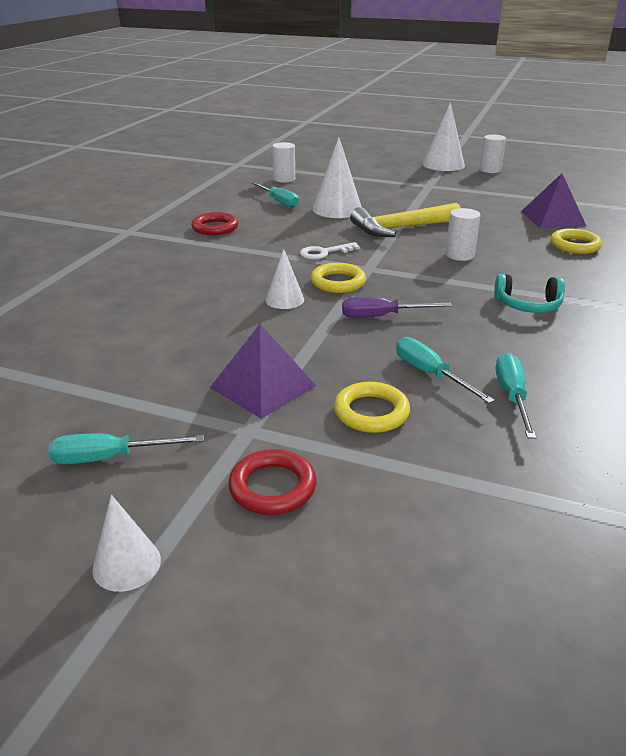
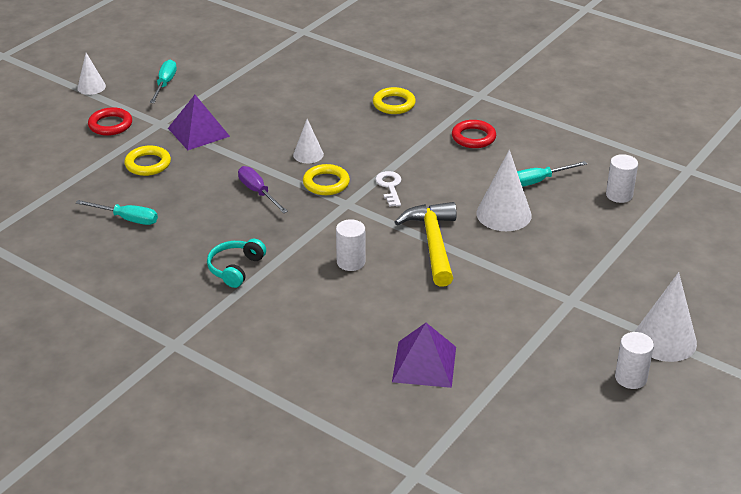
camera: 105 degrees right, 5 degrees up
purple screwdriver [342,297,452,318] -> purple screwdriver turned 45 degrees counterclockwise [238,166,288,213]
turquoise screwdriver [396,337,495,403] -> none
yellow ring [550,229,602,254] -> yellow ring moved to [373,87,416,114]

